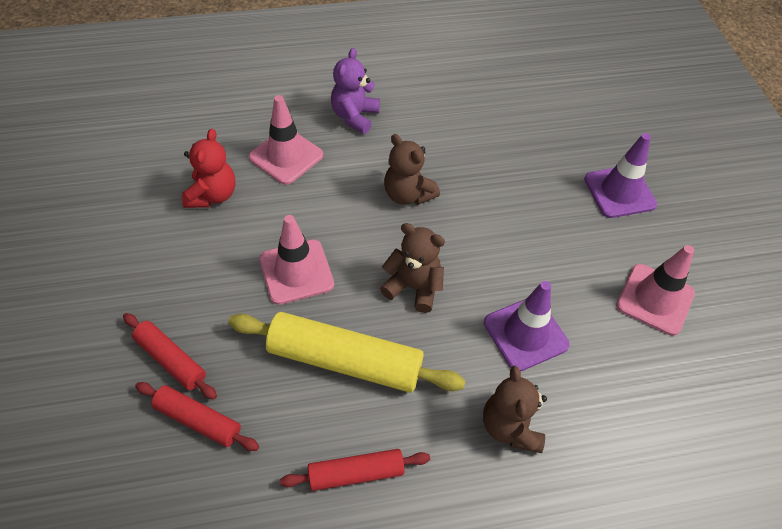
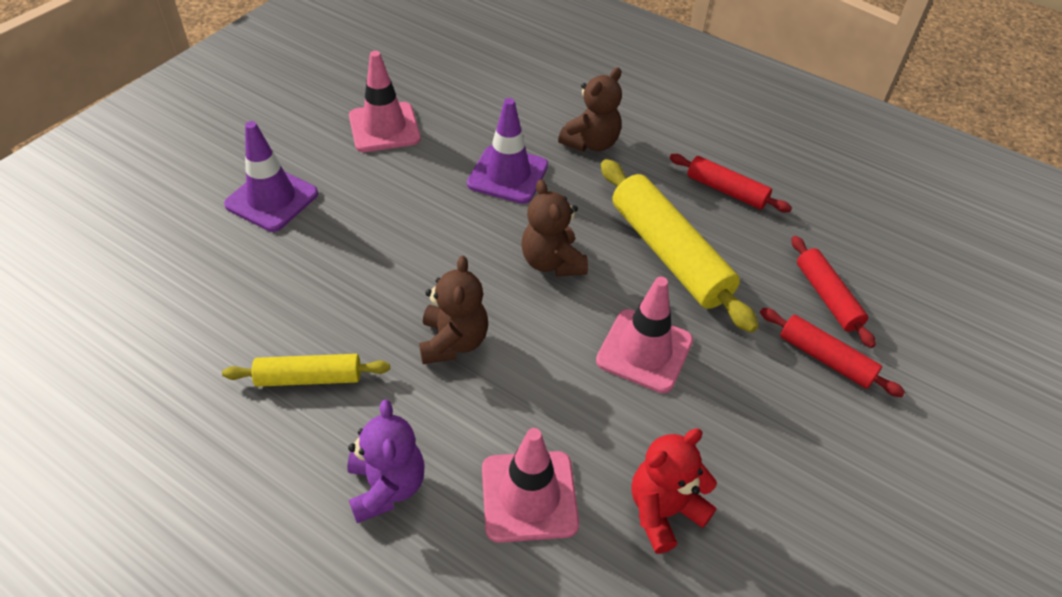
camera: 135 degrees left, 5 degrees down
red rolling pin [123,313,217,400] -> red rolling pin turned 45 degrees counterclockwise [760,308,905,397]
purple teddy bear [331,48,380,134] -> purple teddy bear turned 75 degrees counterclockwise [347,399,425,523]
none -> yellow rolling pin [222,354,390,387]

